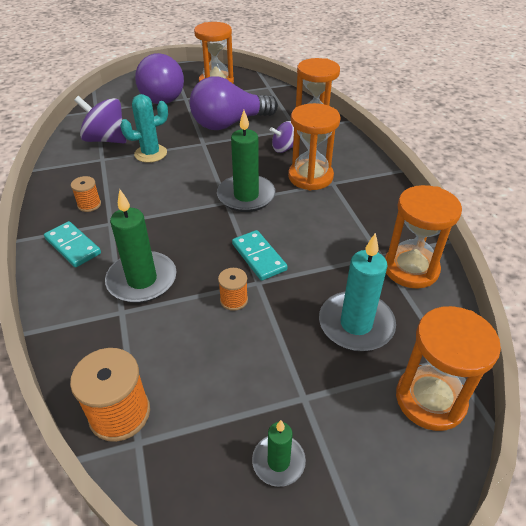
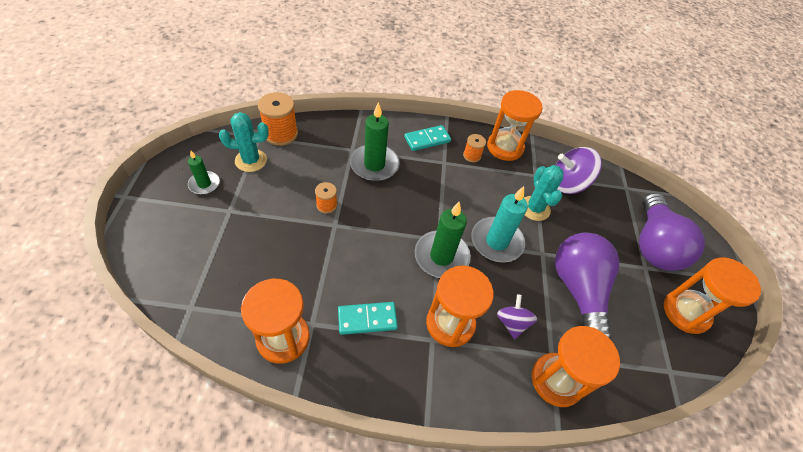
camera: 105 degrees right, 10 degrees up
purple spinning top [74,96,126,143] -> purple spinning top turned 135 degrees counterclockwise [555,147,602,194]
purple light bulb [135,53,184,104] -> purple light bulb turned 75 degrees counterclockwise [639,193,705,271]
turquoise domino [232,230,288,281] -> turquoise domino moved to [338,302,398,335]
turquoise candle [319,233,396,351] -> turquoise candle moved to [471,186,528,263]
orange hourglass [396,306,501,431] -> orange hourglass moved to [487,90,543,161]
none -> turquoise cactus [219,112,269,172]

